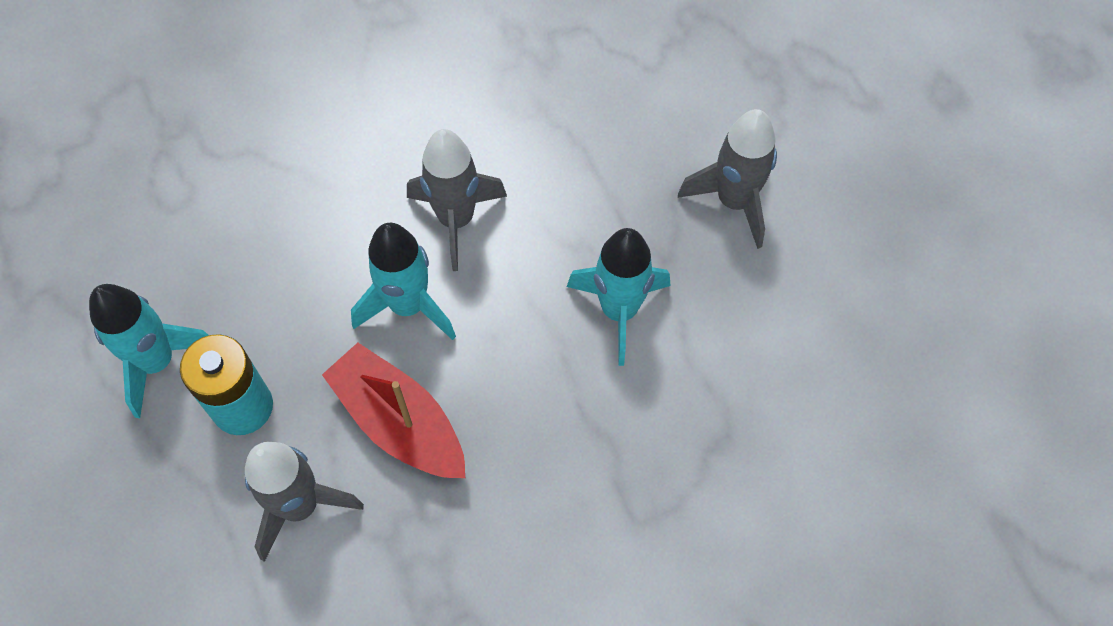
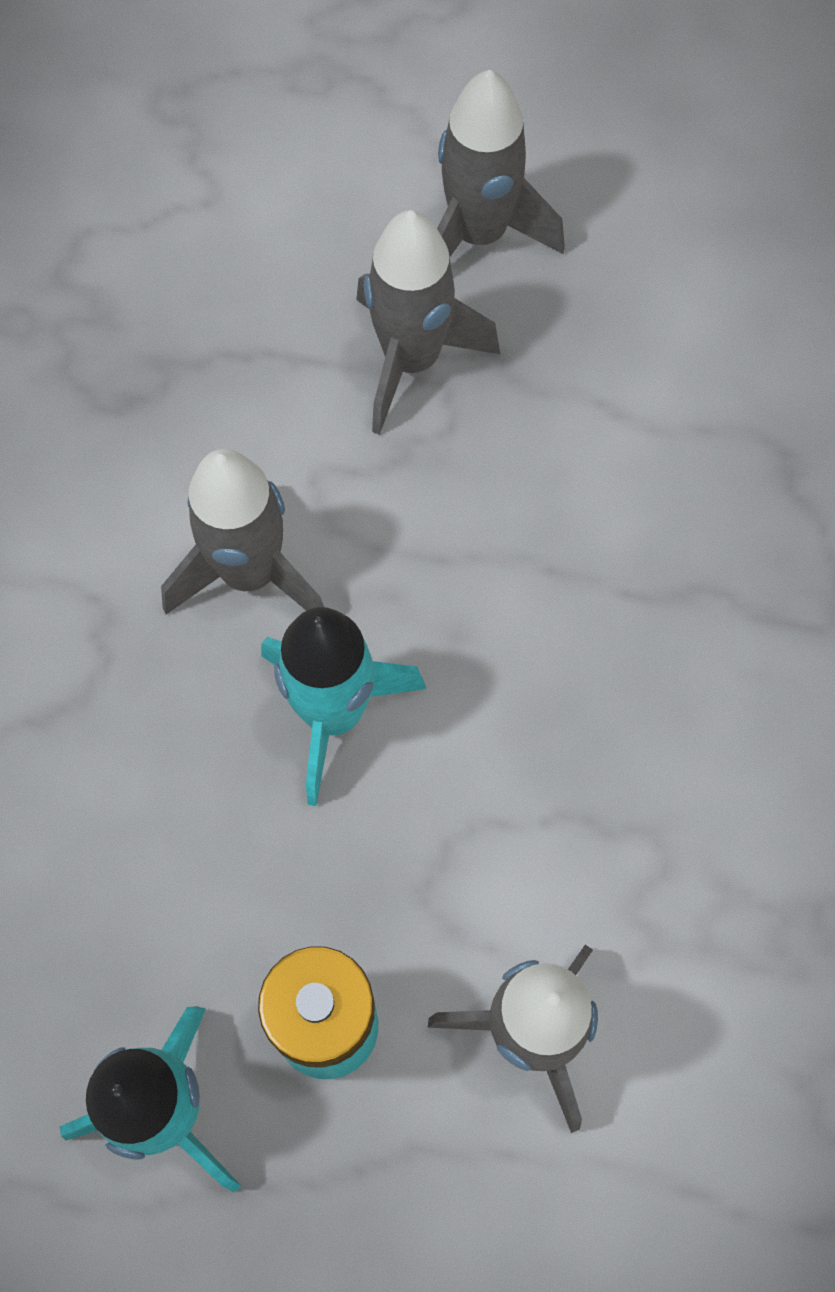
camera: 55 degrees left, 5 degrees up
red boat [322,343,465,478] -> none
turquoise rocket [567,228,670,366] -> none
none -> grey rocket [356,210,500,435]

